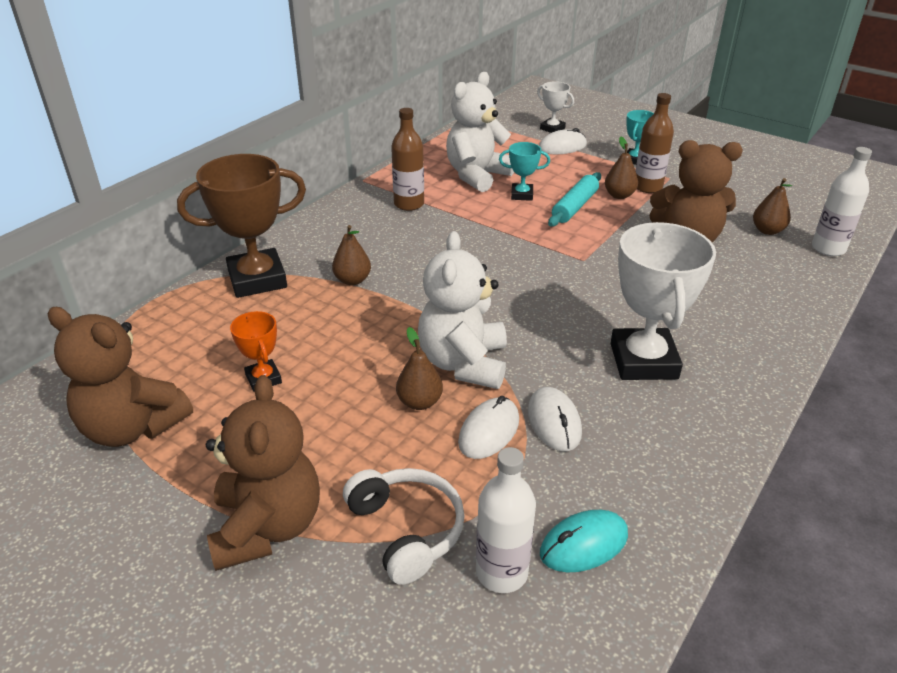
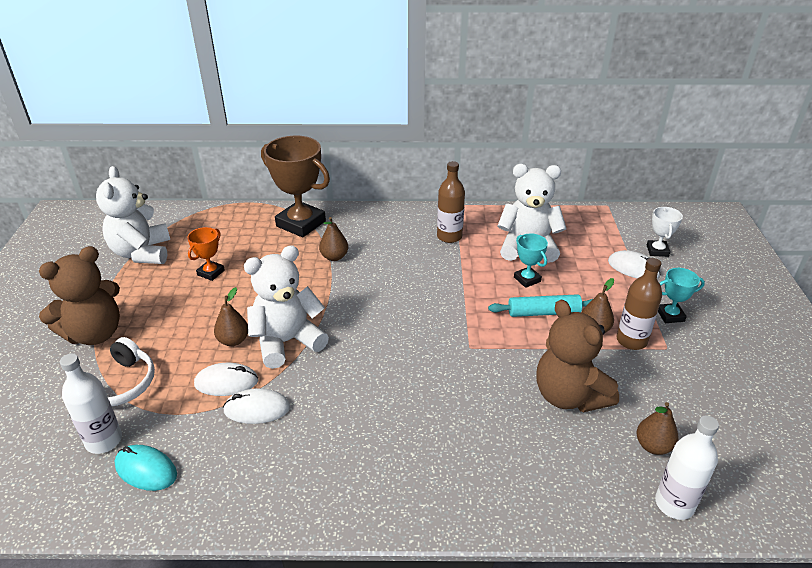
camera: 55 degrees right, 0 degrees up
brown teddy bear [48,307,193,447] -> white teddy bear [96,166,170,264]
white mouse [528,387,582,451] -> white mouse turned 45 degrees clockwise [223,388,290,424]
white trophy [610,222,716,380] -> none

